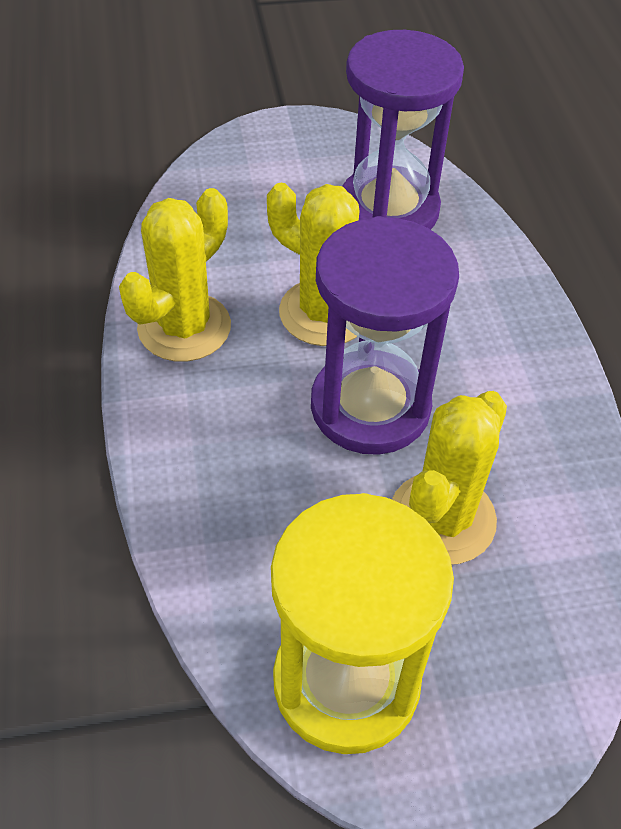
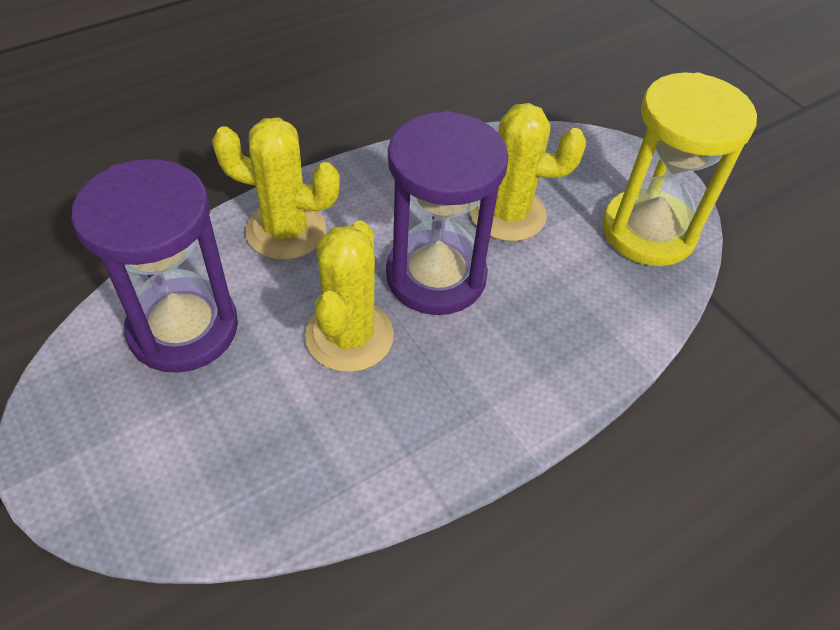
camera: 115 degrees left, 0 degrees up
yellow cactus [119,188,231,362] -> yellow cactus moved to [212,117,340,260]

